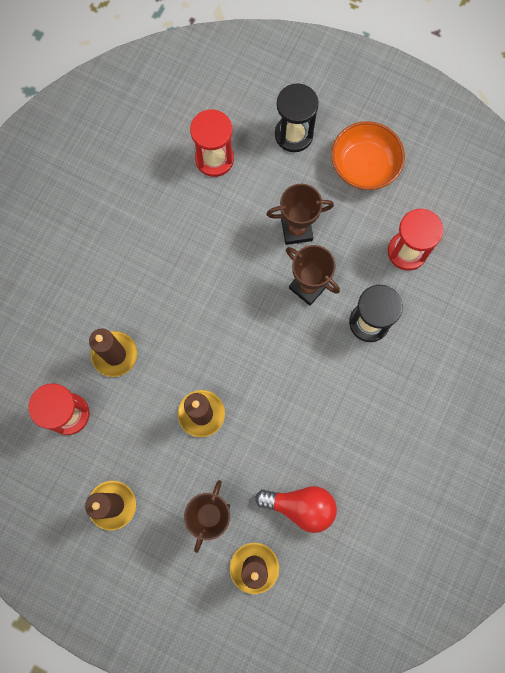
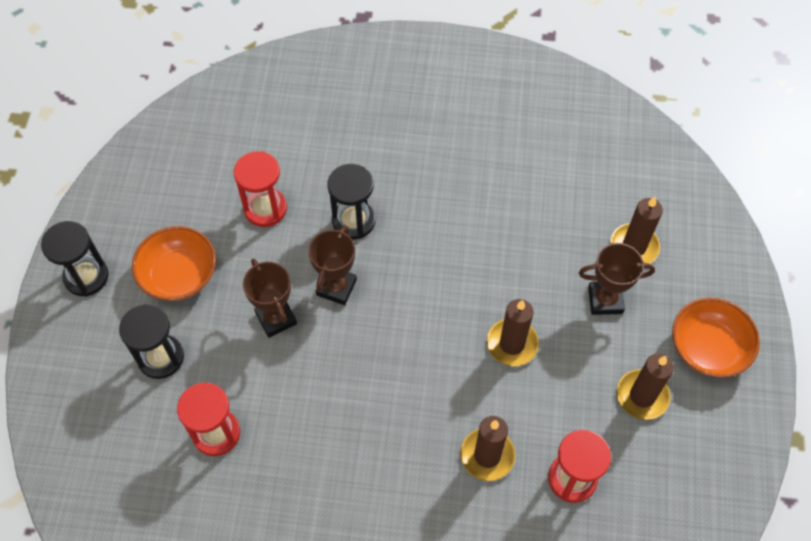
camera: 110 degrees left, 15 degrees down
red light bulb [255,486,337,533] -> none
none -> black hourglass [41,221,109,296]
none -> orange bowl [672,298,760,378]

